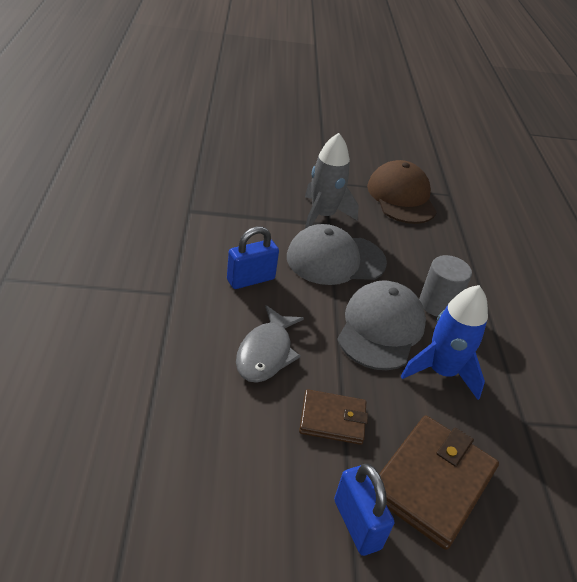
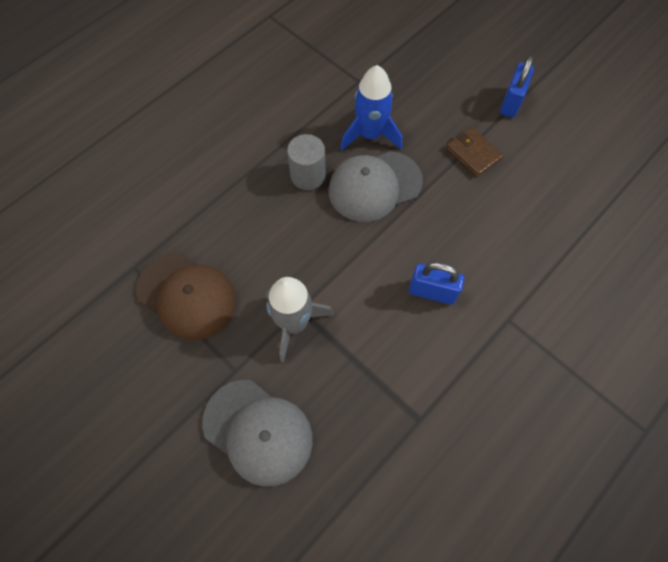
camera: 130 degrees left, 25 degrees up
grey fish [236,305,304,383] -> none
grey cap [287,224,387,285] -> grey cap moved to [202,380,313,487]
brown cap [367,160,437,224] -> brown cap turned 90 degrees counterclockwise [136,252,236,340]
brown wallet [379,415,499,550] -> none

